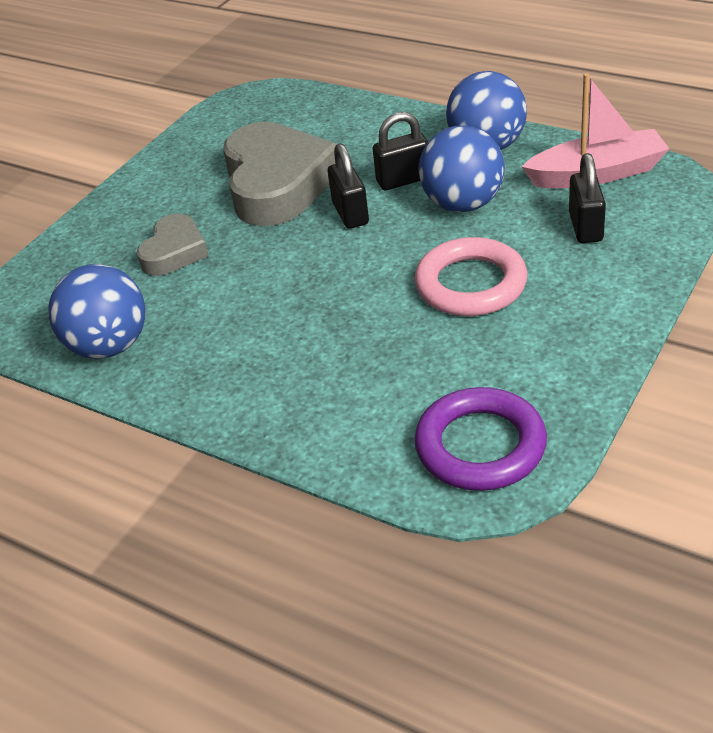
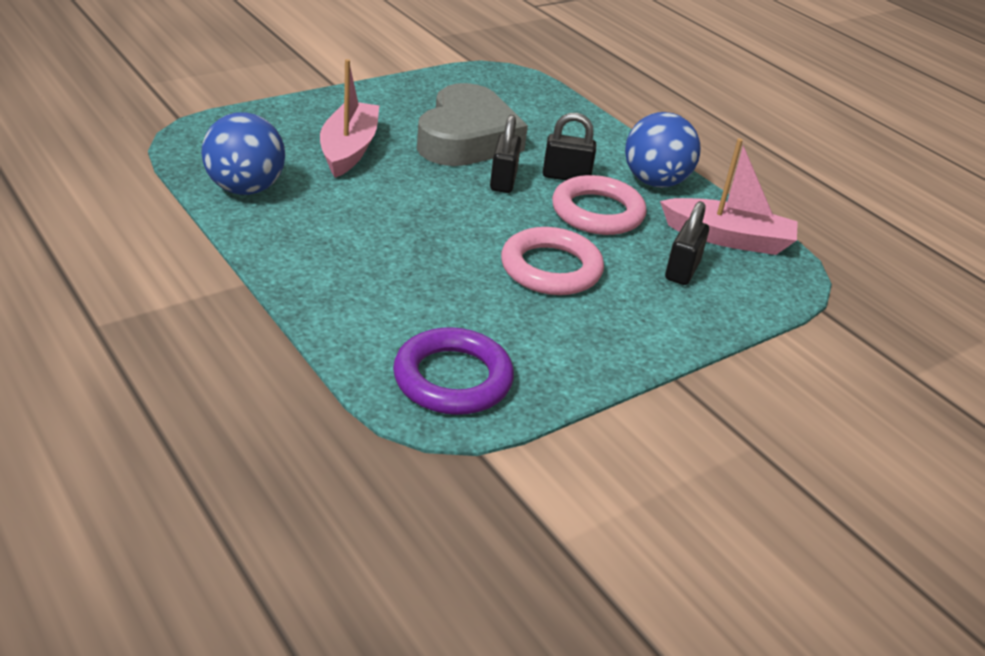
camera: 15 degrees right, 5 degrees down
grey heart [137,214,209,276] -> pink boat [320,59,379,178]
blue ball [419,125,505,212] -> pink ring [552,175,647,235]

